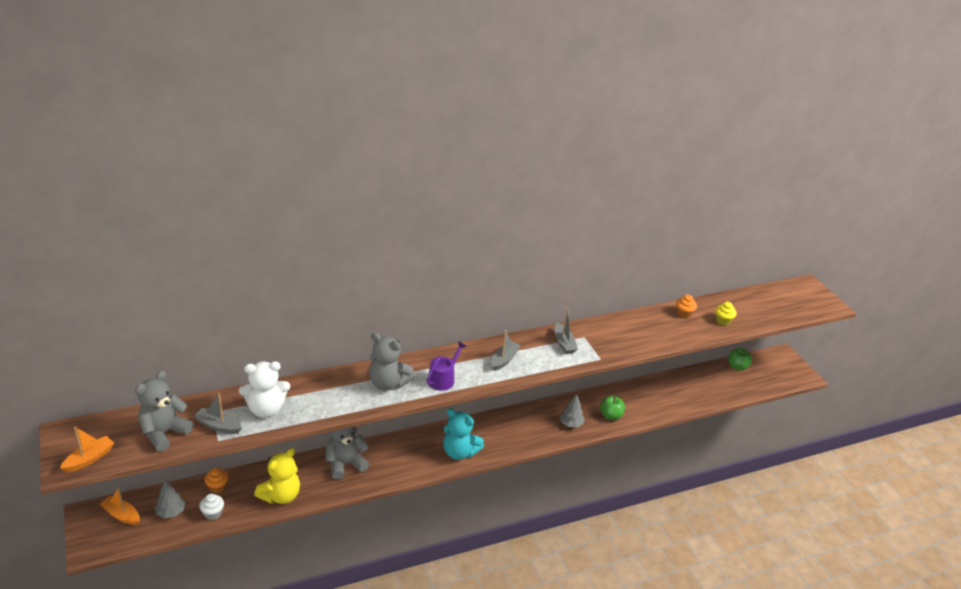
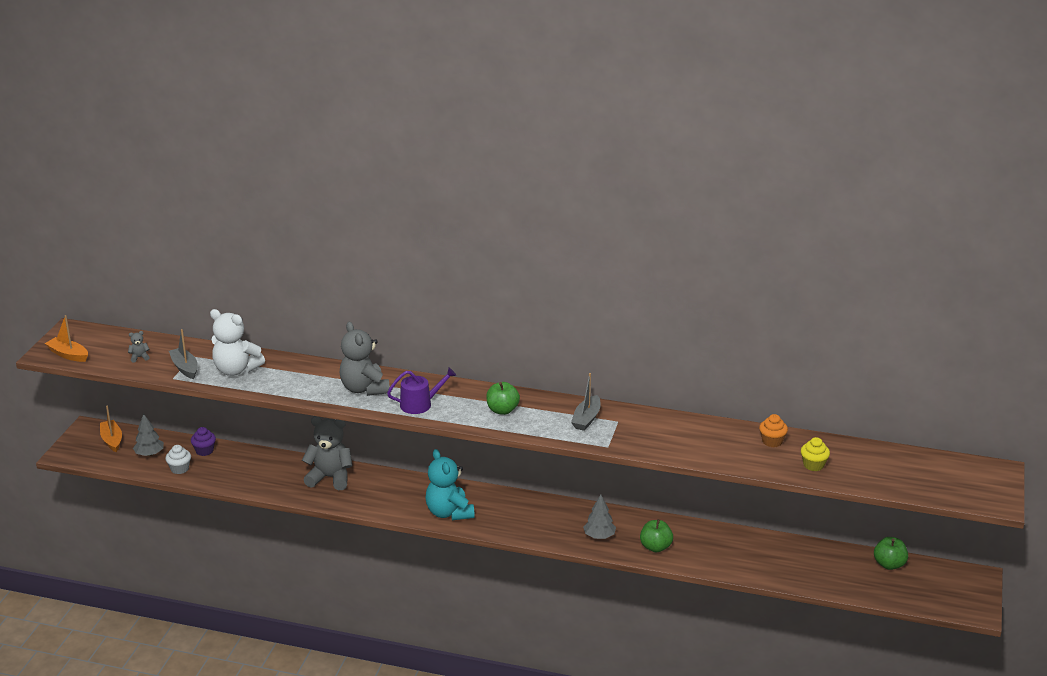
camera: 40 degrees right, 5 degrees down
orange boat [60,426,114,472] -> orange boat turned 135 degrees counterclockwise [45,315,88,362]
grey teddy bear [135,371,193,452] -> grey teddy bear [128,331,150,363], size x0.41
orange cupcake [205,468,229,493] -> purple cupcake [191,427,216,456]
yellow teddy bear [254,448,300,504] -> none
grey boat [491,330,521,371] -> green apple [486,382,520,415]

